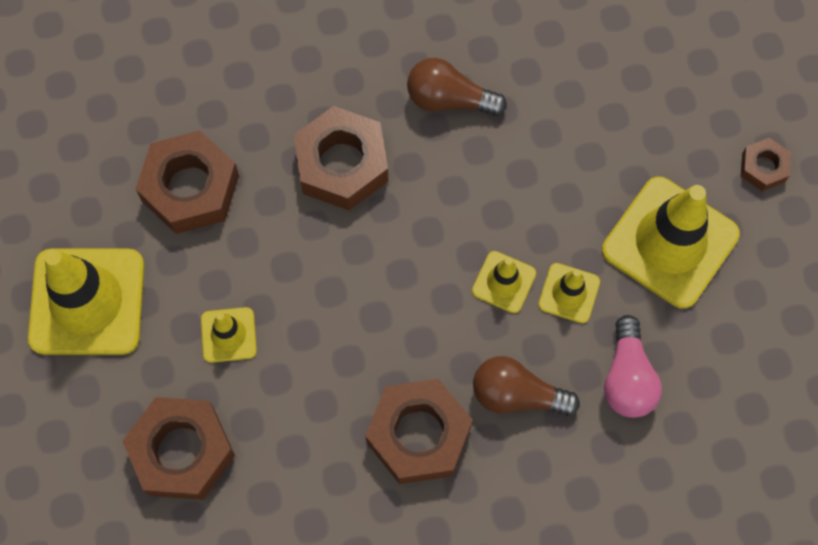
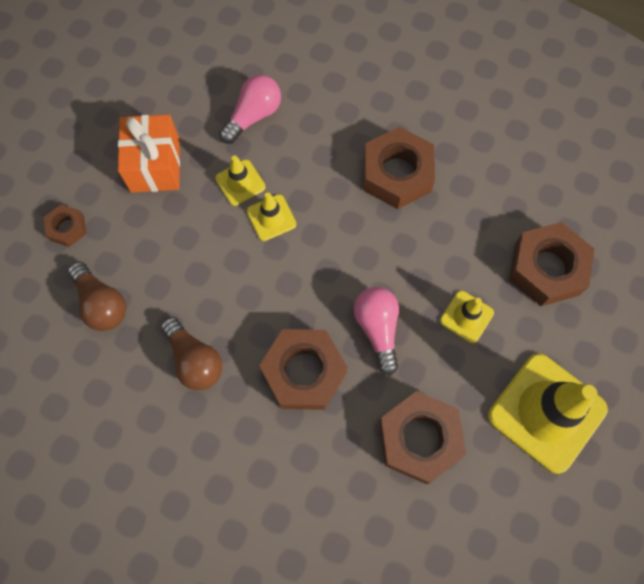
camera: 140 degrees left, 0 degrees up
brown light bulb [473,356,580,416] -> brown light bulb moved to [68,262,126,331]
yellow traffic cone [602,177,740,309] -> orange gift [118,114,180,193]
brown nut [741,138,791,191] -> brown nut moved to [44,205,86,247]
none -> pink light bulb [354,287,399,375]

